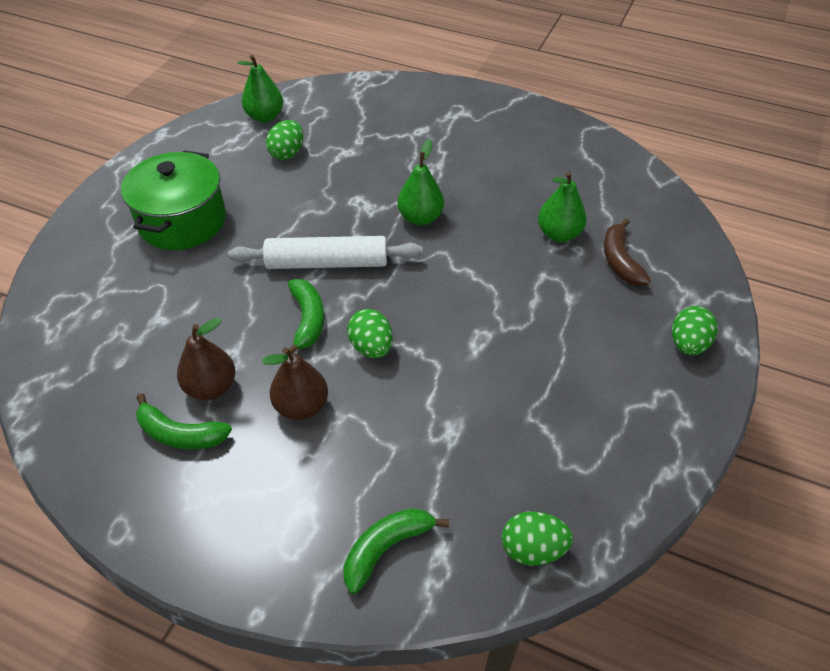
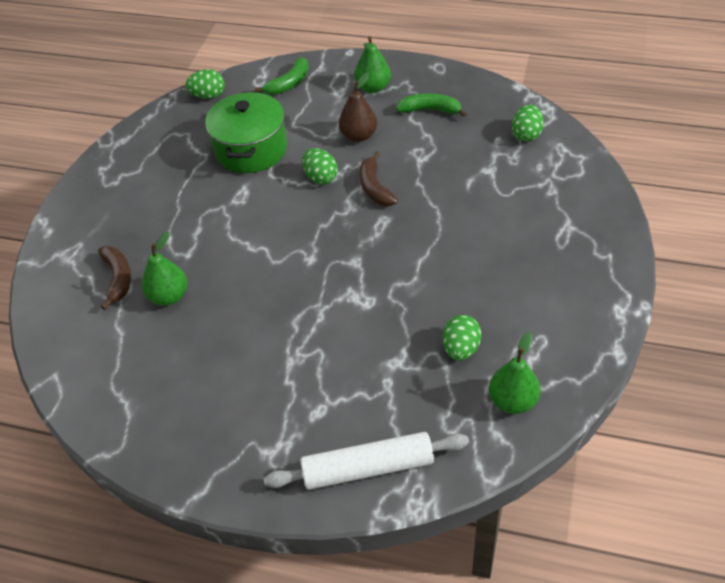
camera: 175 degrees right, 0 degrees up
green pot [121,151,226,250] -> green pot moved to [205,91,287,173]
brown pear [177,318,236,400] -> none
white rolling pin [228,236,423,269] -> white rolling pin moved to [264,432,469,490]
green banana [286,279,324,355] -> brown banana [359,151,398,206]
green pear [397,139,444,225] -> green pear moved to [354,36,391,93]
green egg [672,306,718,355] -> green egg moved to [512,104,544,142]

